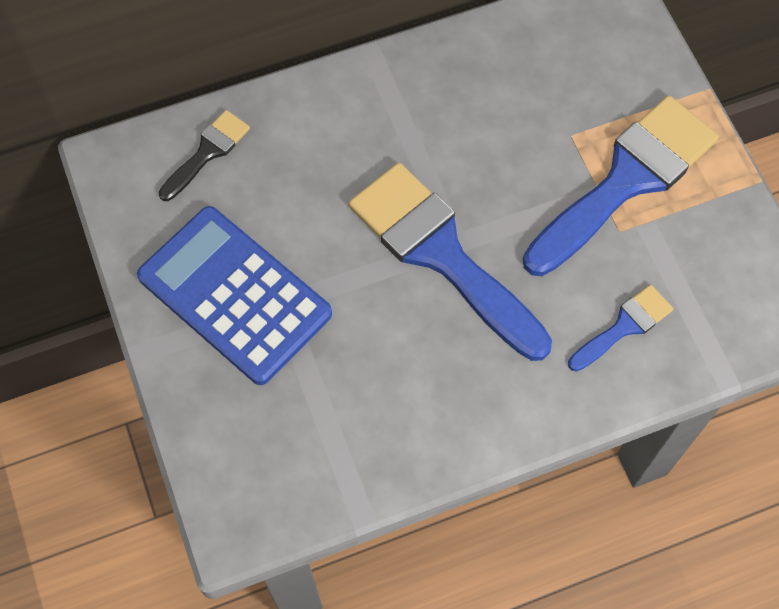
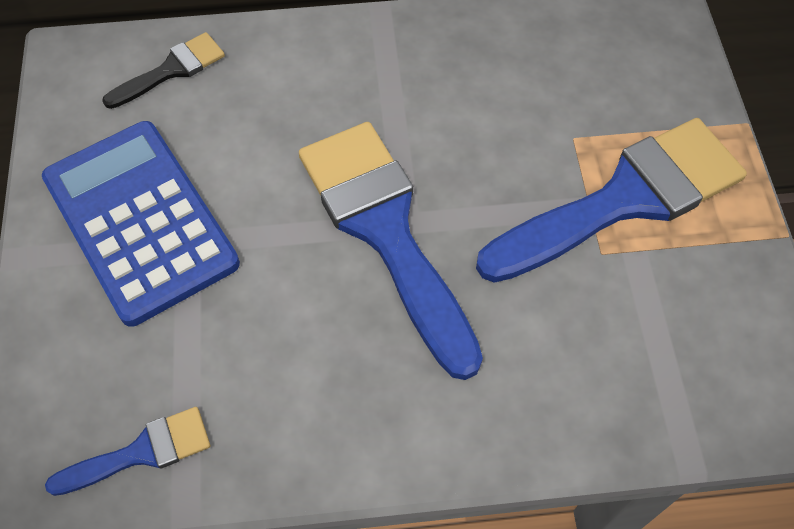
camera: 15 degrees right, 5 degrees down
blue brush [568,285,673,372] -> blue brush moved to [45,407,210,496]

